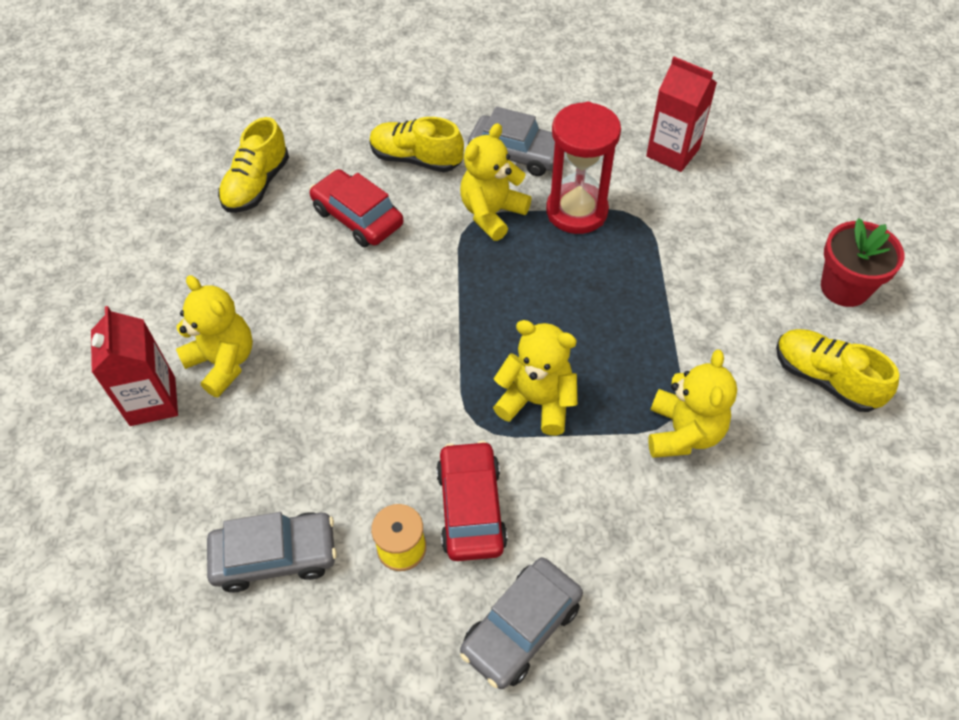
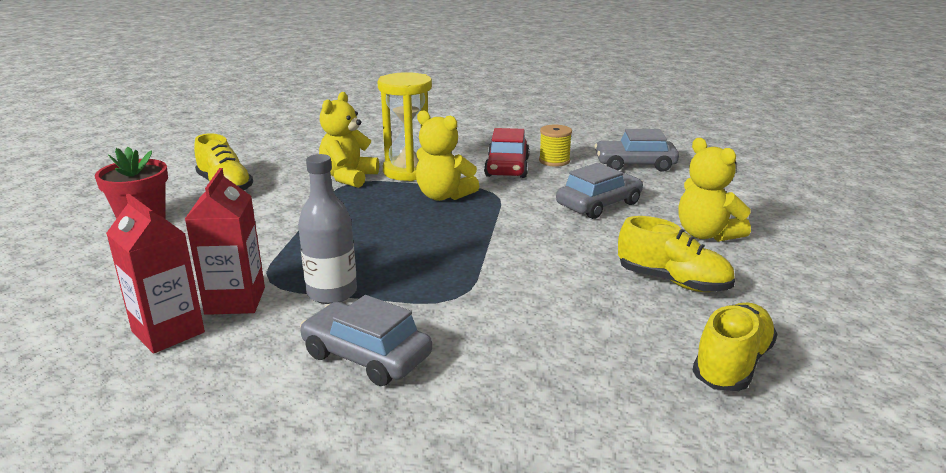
camera: 170 degrees left, 30 degrees down
red carton [91,306,178,426] -> red carton moved to [185,168,265,315]
red car [310,169,404,247] -> none
yellow shoe [370,117,464,172] -> yellow shoe moved to [618,216,735,292]
yellow teddy bear [460,123,531,241] -> none
grey car [460,557,583,689] -> grey car moved to [556,163,643,219]
red hourglass [546,102,621,234] -> grey bottle [298,154,357,304]
none -> yellow hourglass [377,72,432,181]

